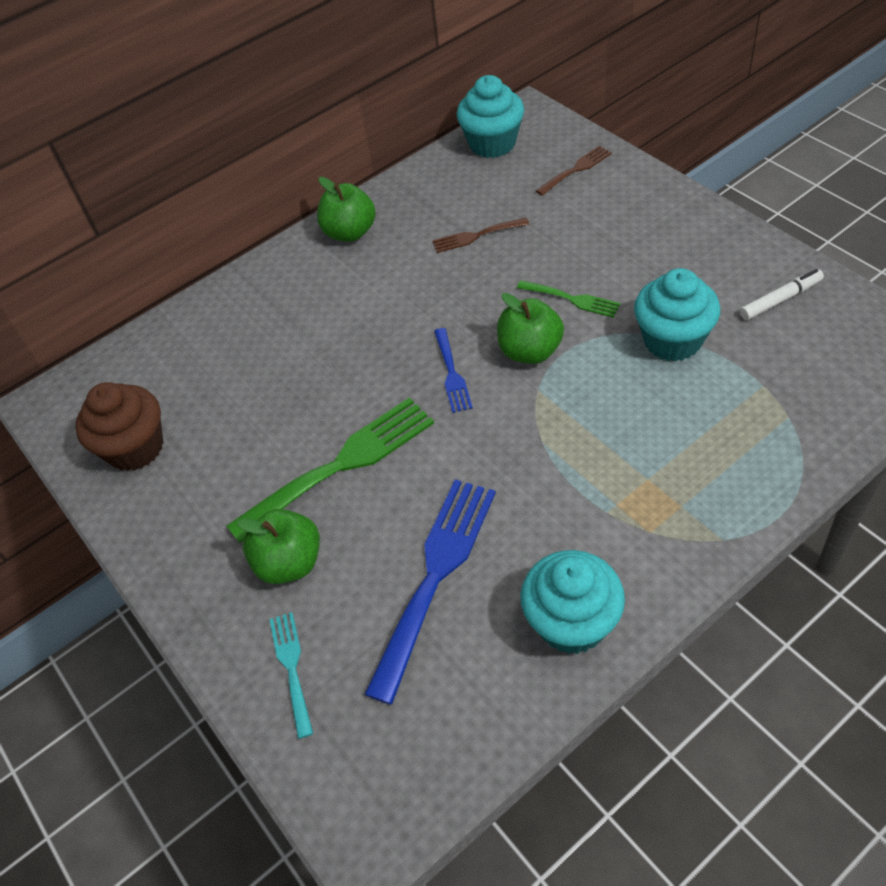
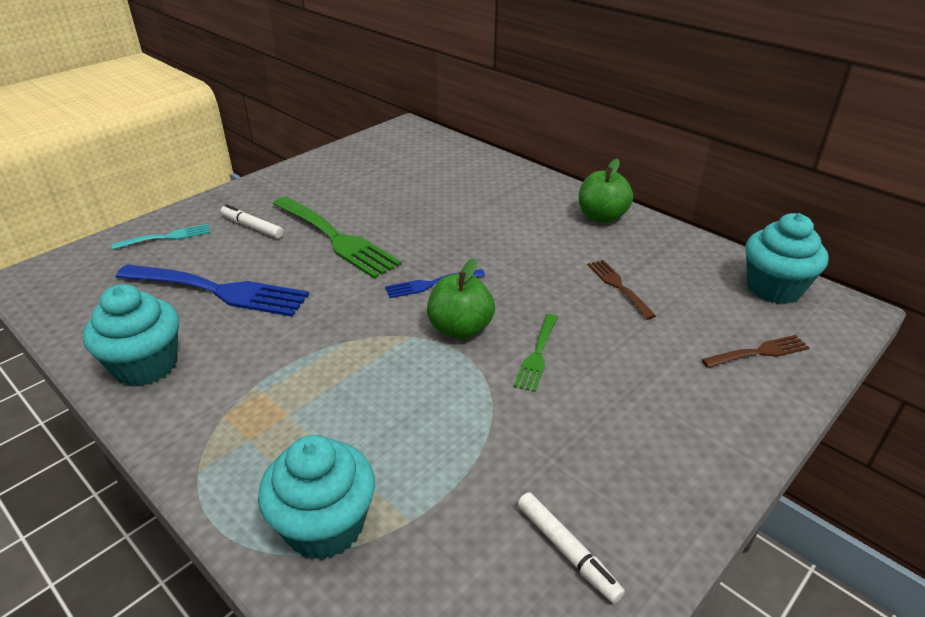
camera: 75 degrees right, 15 degrees down
brown cupcake [75,382,164,471] -> none
green apple [236,509,320,584] -> white marker [220,204,284,238]
brown fork [536,146,612,196] -> brown fork turned 60 degrees counterclockwise [701,335,810,368]
turquoise cupcake [634,268,720,362] -> turquoise cupcake moved to [258,435,375,560]

